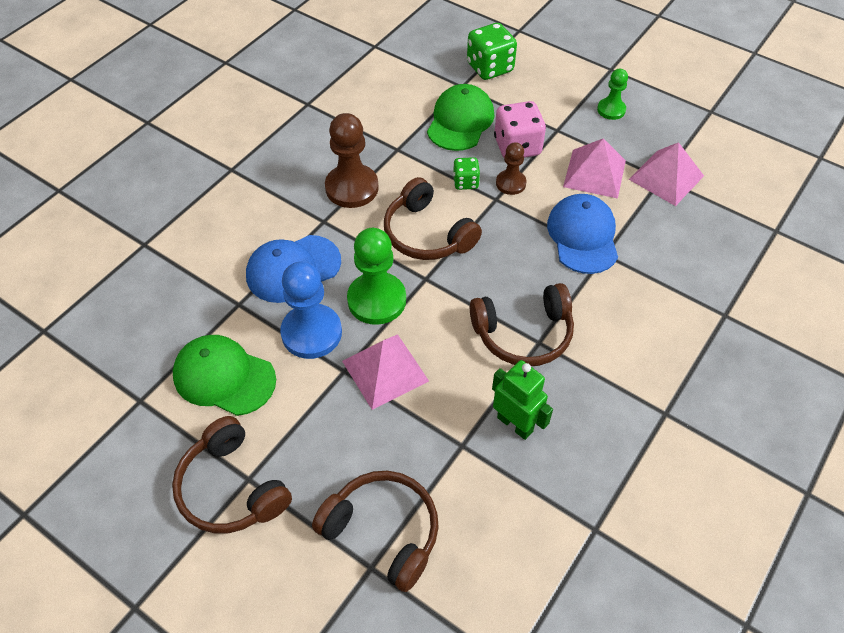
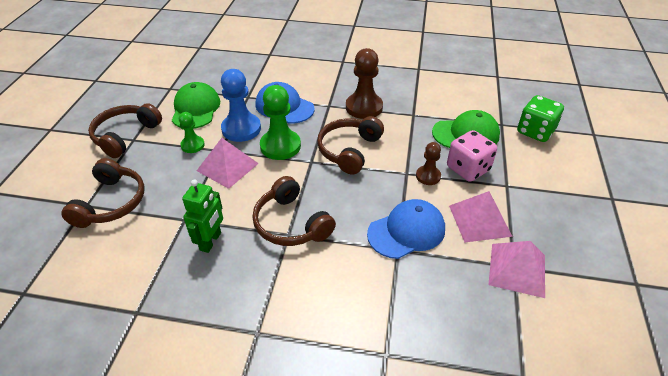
camera: 65 degrees right, 10 degrees down
green dice [453,157,480,190] -> none
green pawn [597,69,628,120] -> green pawn moved to [179,112,205,153]

